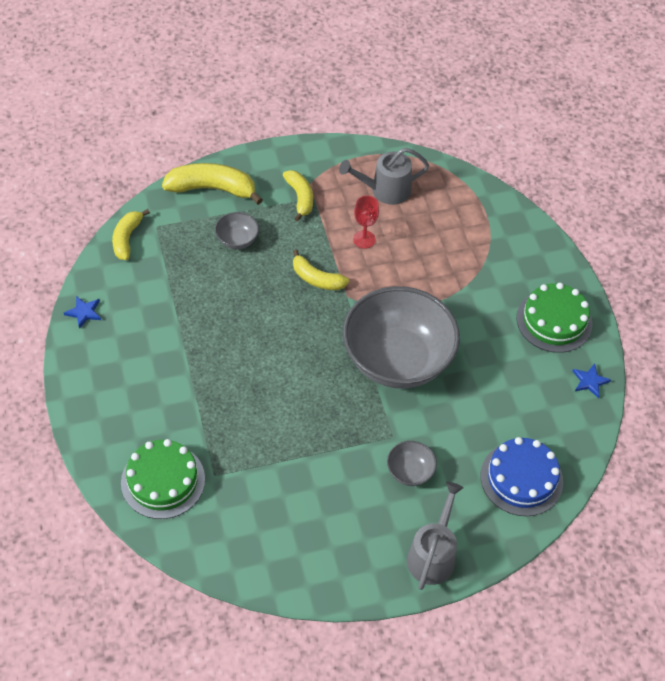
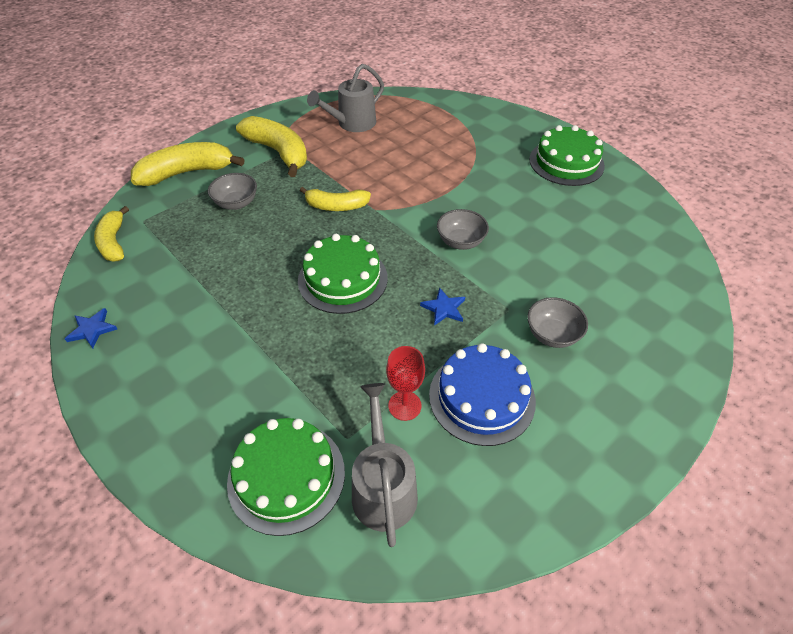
camera: 25 degrees left, 5 degrees down
yellow banana [283,170,313,221] -> yellow banana [236,116,307,177], size x1.58
grey bowl [343,286,460,389] -> grey bowl [437,209,489,250], size x0.41
red goblet [353,196,379,249] -> red goblet moved to [386,346,425,421]
grey watering can [407,482,464,590] -> grey watering can moved to [352,383,418,547]
blue cake [481,437,563,516] -> blue cake moved to [429,343,536,446]
blue star [573,364,611,398] -> blue star moved to [420,287,465,326]
none -> green cake [298,234,388,314]

